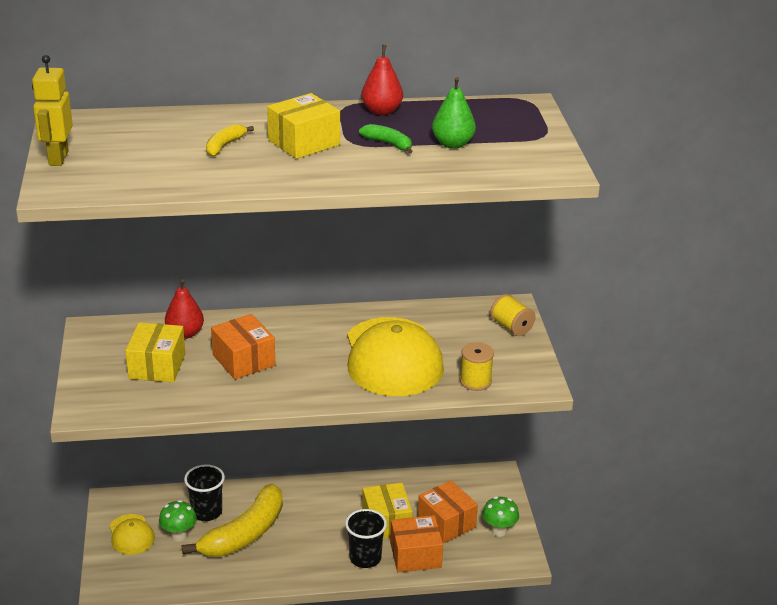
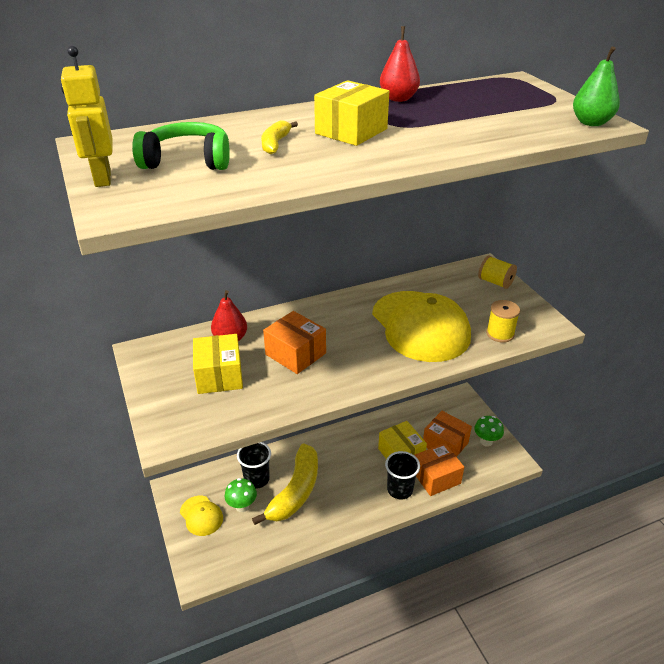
camera: 15 degrees left, 5 degrees up
green banana [359,124,412,154] -> none
green pear [432,77,476,149] -> green pear moved to [573,46,620,126]
none -> green headphones [132,122,230,170]

